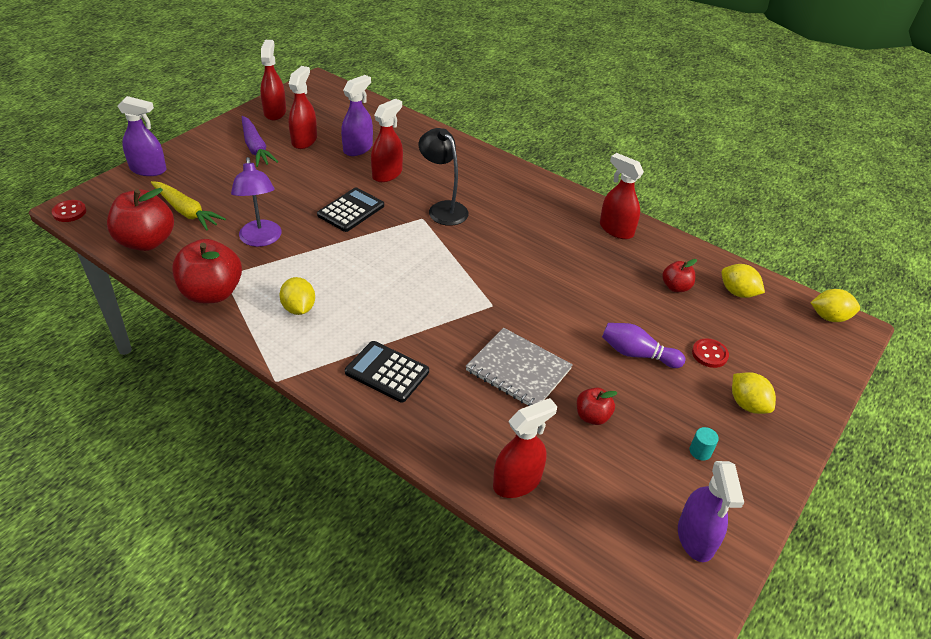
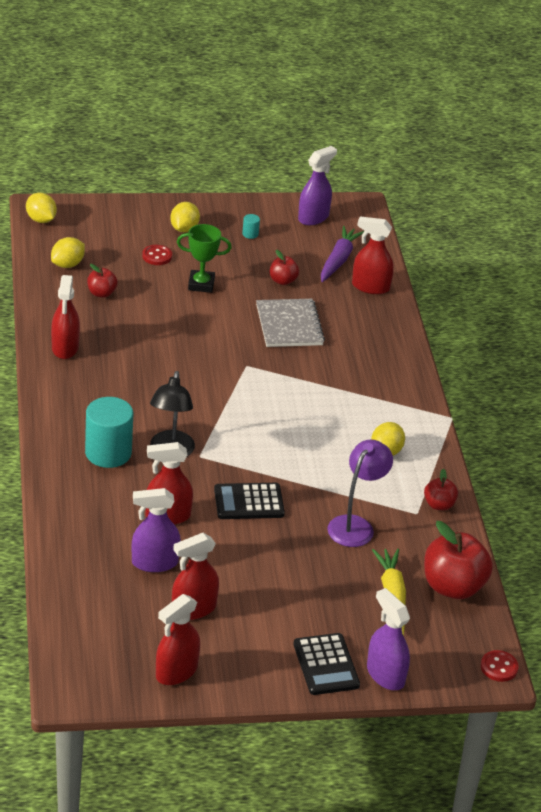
camera: 135 degrees left, 5 degrees down
red apple [172,239,242,303] -> red apple [424,469,458,510], size x0.52
purple carrot [242,116,278,167] -> purple carrot moved to [321,226,364,282]
black calculator [345,341,429,403] -> black calculator moved to [294,633,360,695]
purple bowling pin [602,323,685,368] -> green trophy [177,224,232,293]
yellow lemon [721,264,765,298] -> yellow lemon turned 45 degrees clockwise [51,237,85,268]
none -> turquoise cylinder [85,397,133,468]

